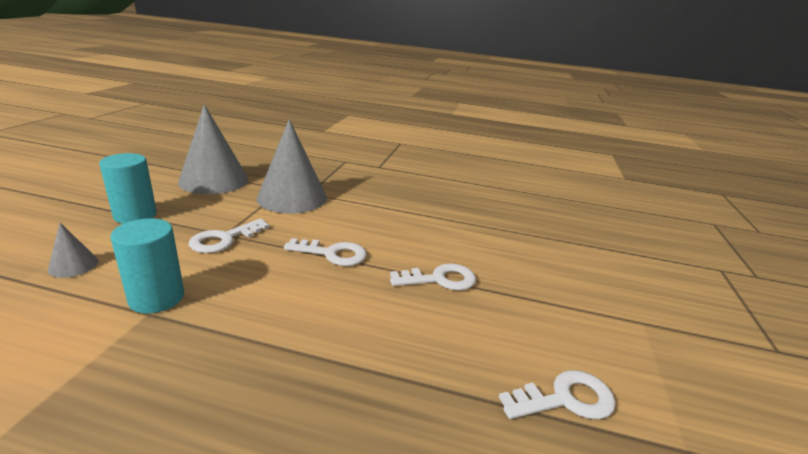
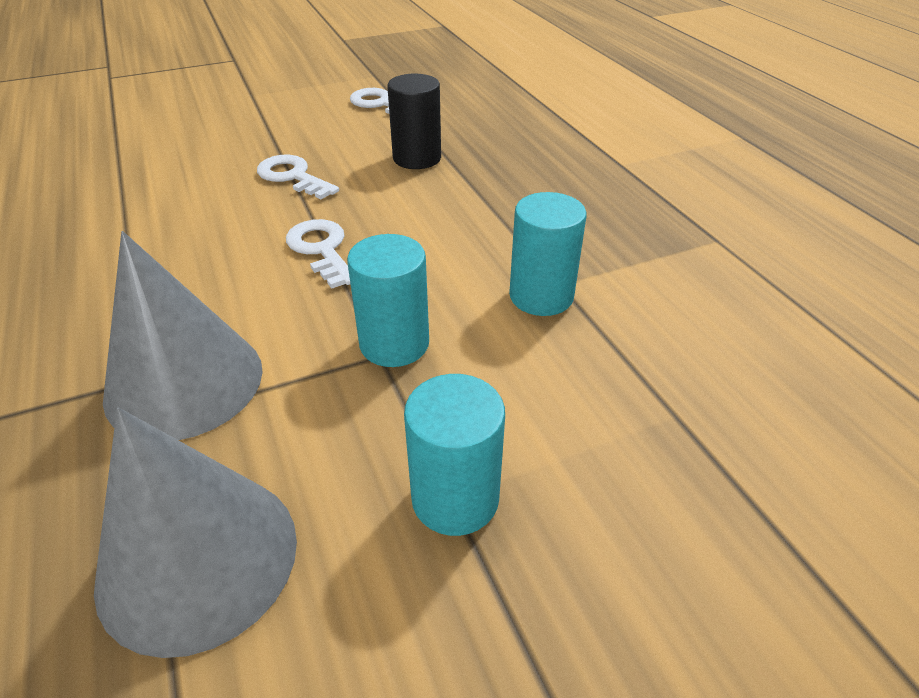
camera: 125 degrees left, 15 degrees up
grey cone [48,223,98,278] -> none
white key [189,219,269,253] -> turquoise cylinder [347,234,429,367]
none -> black cylinder [387,74,441,169]

